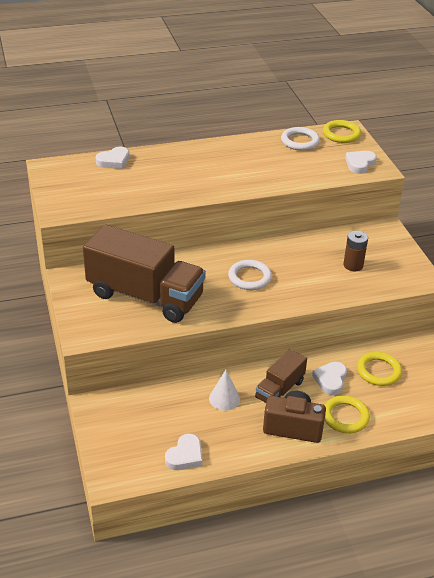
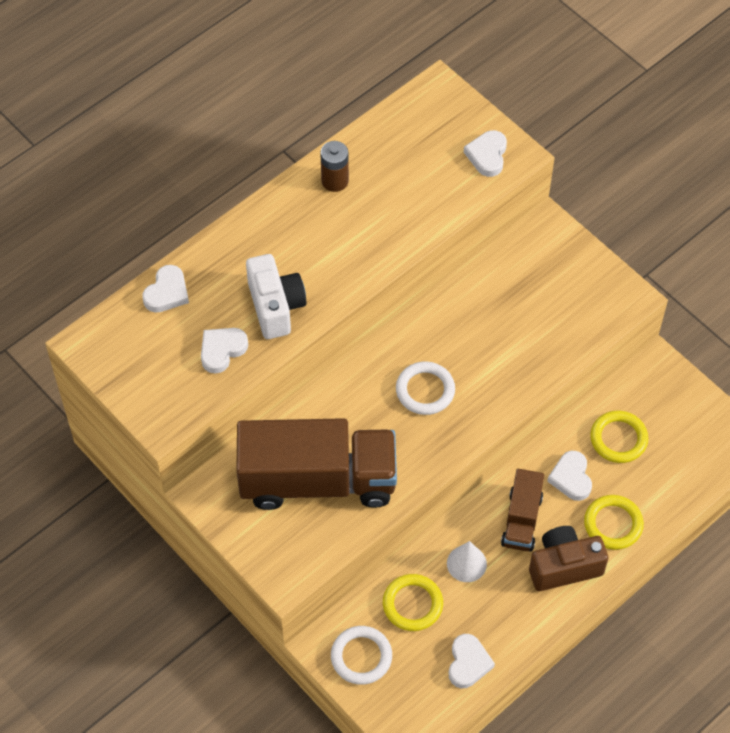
camera: 25 degrees left, 20 degrees up
white ring [281,127,320,151] -> white ring moved to [331,626,392,685]
yellow ring [323,120,361,143] -> yellow ring moved to [383,574,443,631]
brown battery [343,231,368,271] -> brown battery moved to [320,141,349,192]
none -> white heart [201,328,248,374]
none -> white camera [246,254,306,339]

